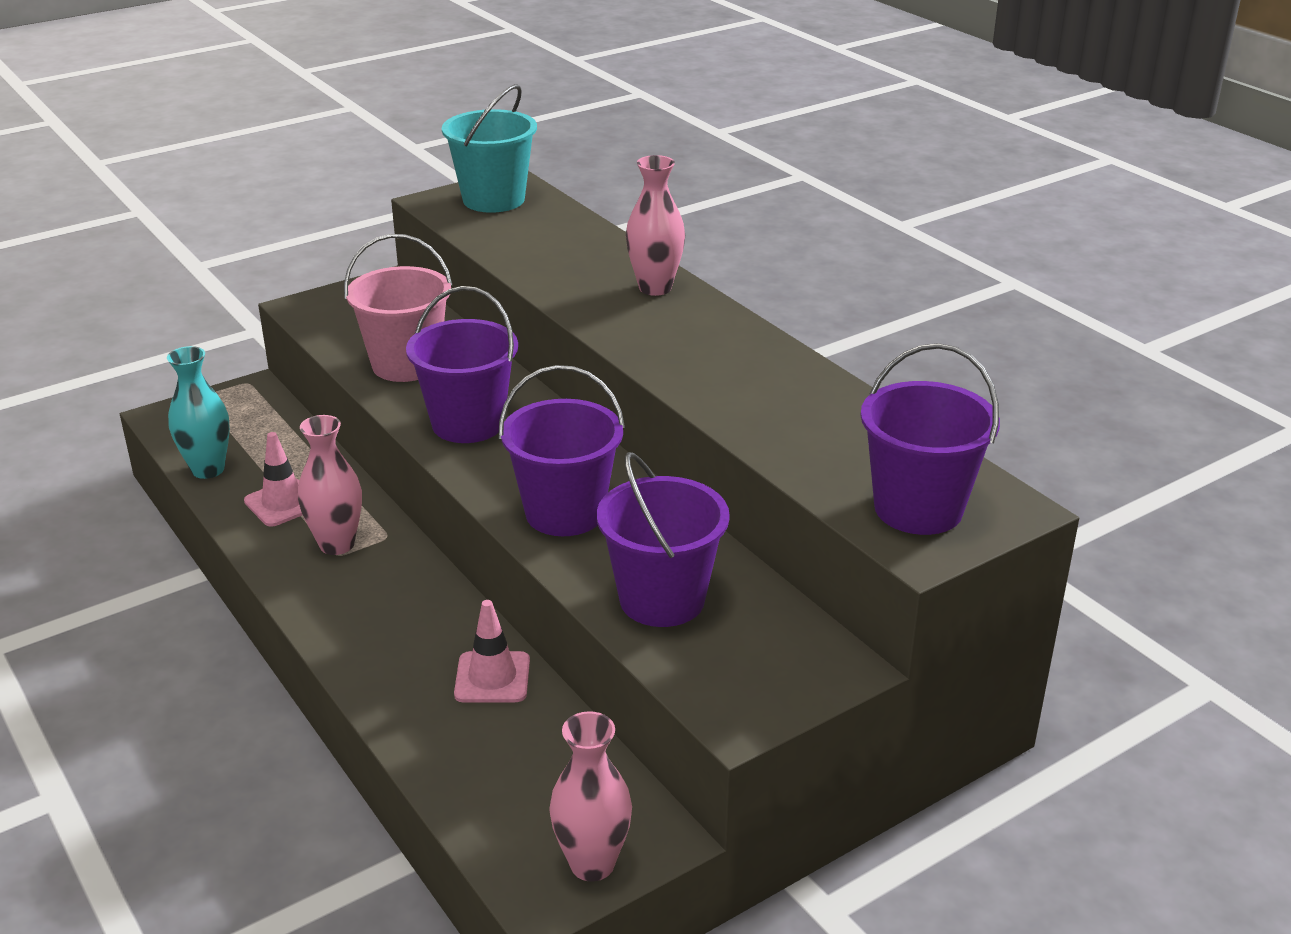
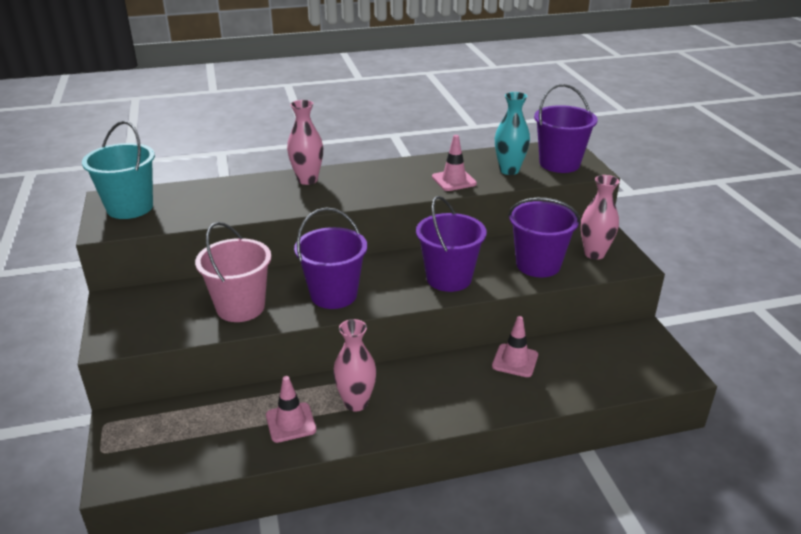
camera: 70 degrees left, 0 degrees up
turquoise vase [167,346,230,479] -> turquoise vase moved to [495,92,530,175]
pink vase [549,711,632,882] -> pink vase moved to [581,175,620,260]
none -> pink traffic cone [432,135,477,191]

